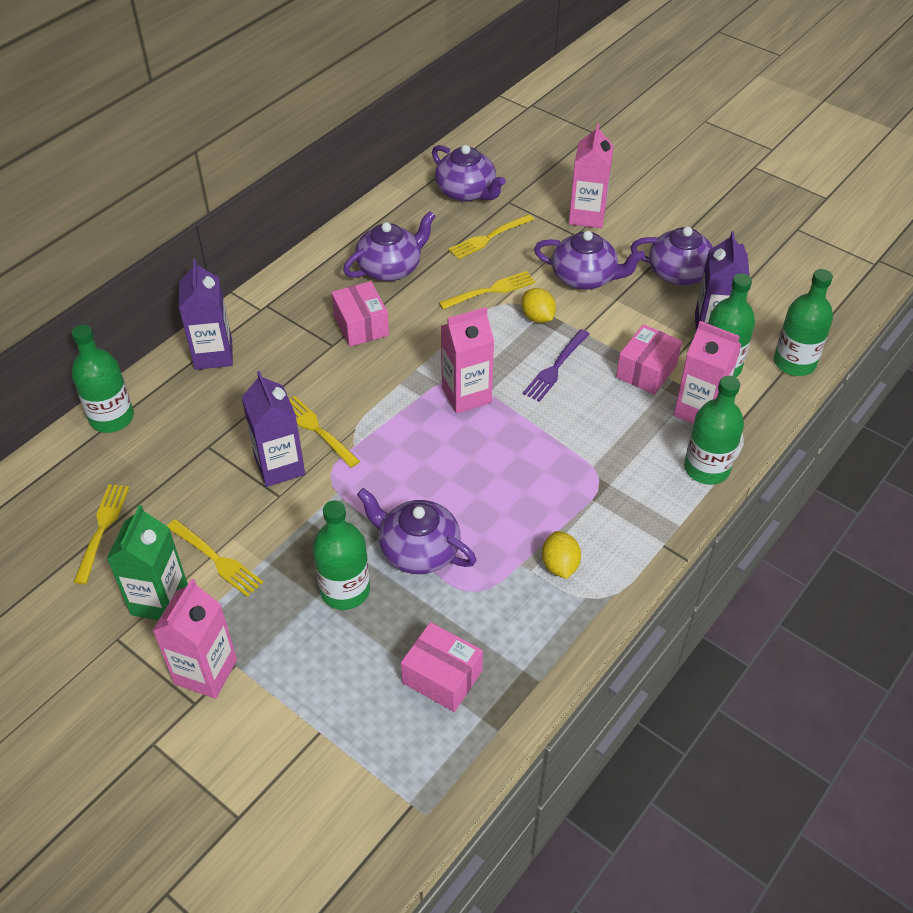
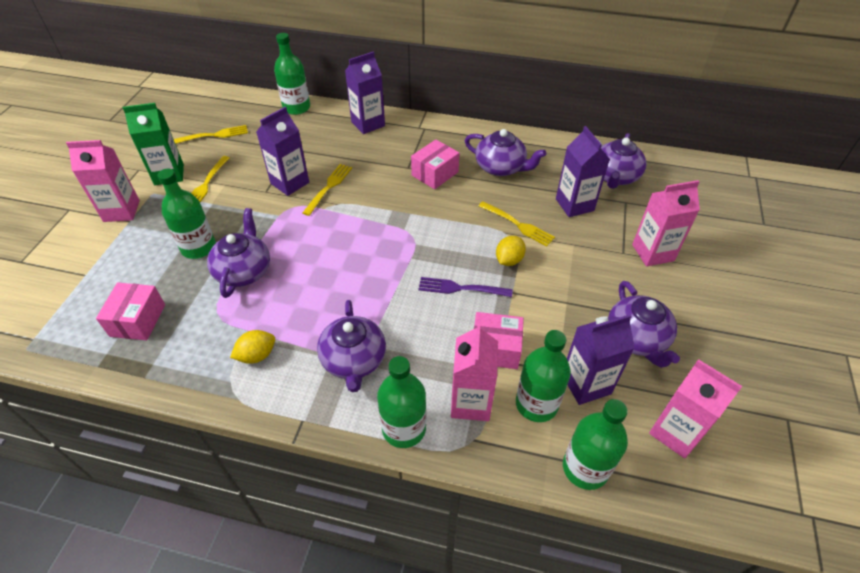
camera: 65 degrees right, 0 degrees up
pink carton [441,307,494,413] -> pink carton moved to [649,359,742,458]
yellow fork [448,214,534,260] -> purple carton [556,126,610,217]
purple teapot [534,231,645,290] -> purple teapot moved to [317,300,386,392]

